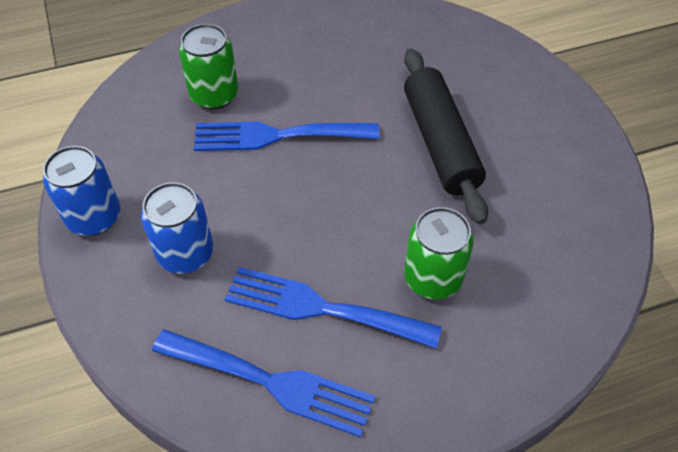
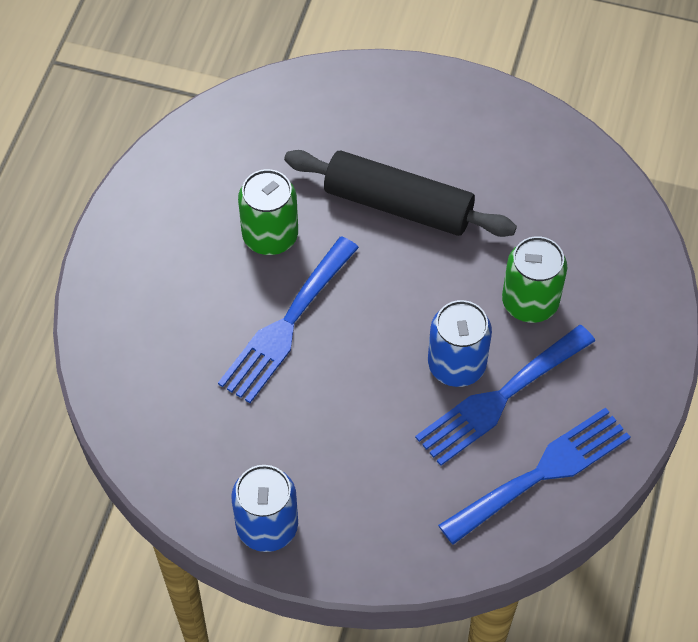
camera: 55 degrees left, 5 degrees up
blue can [141,182,213,274] -> blue can moved to [428,300,492,387]
green can [179,24,239,109] -> green can moved to [238,169,298,255]

